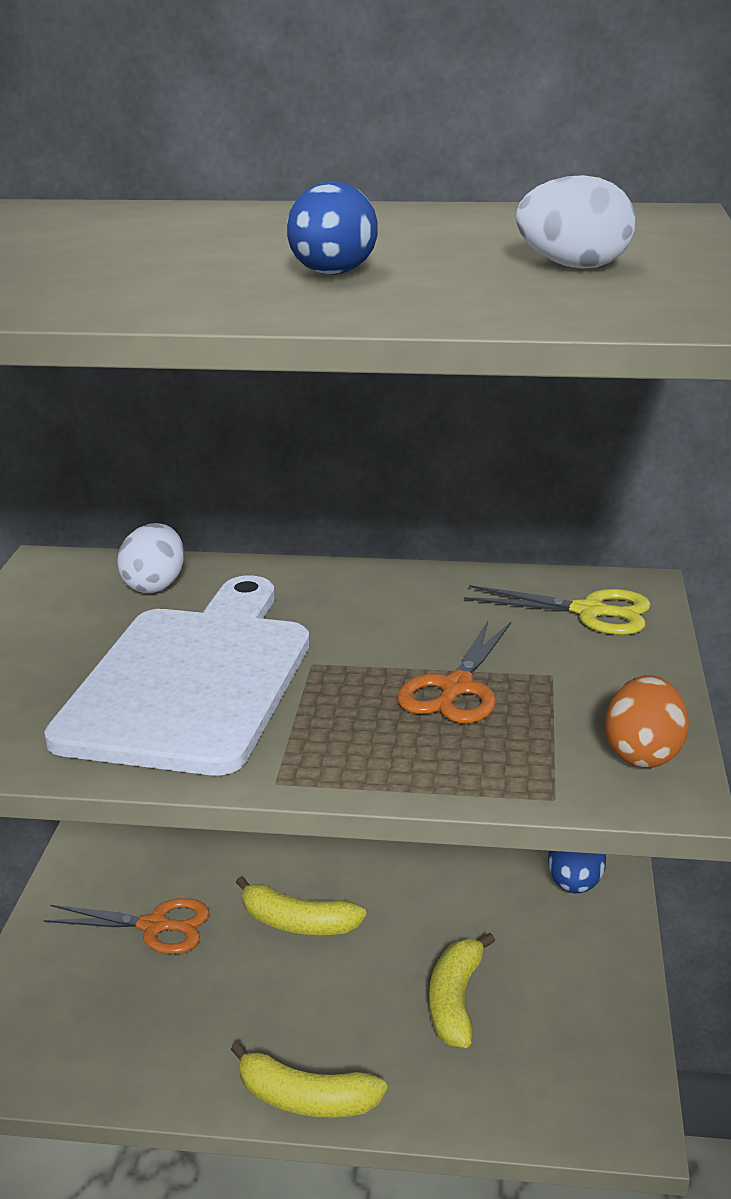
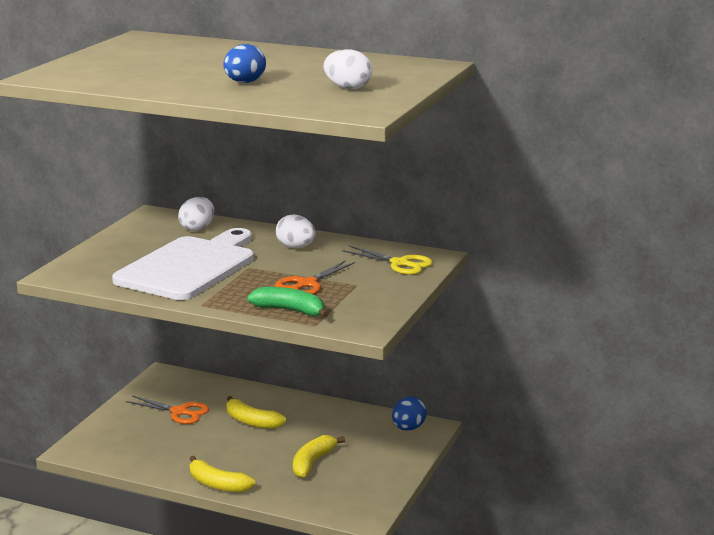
camera: 15 degrees right, 5 degrees down
orange egg [605,675,689,768] -> none
none -> green banana [247,287,329,318]
none -> white egg [276,214,316,248]

